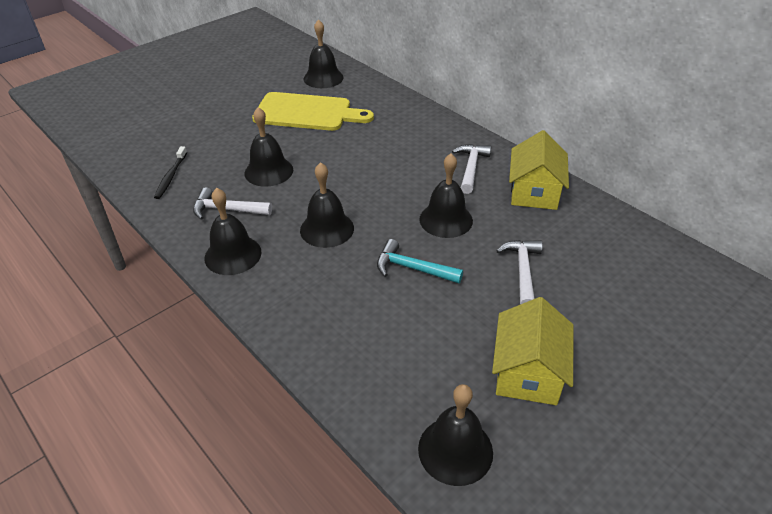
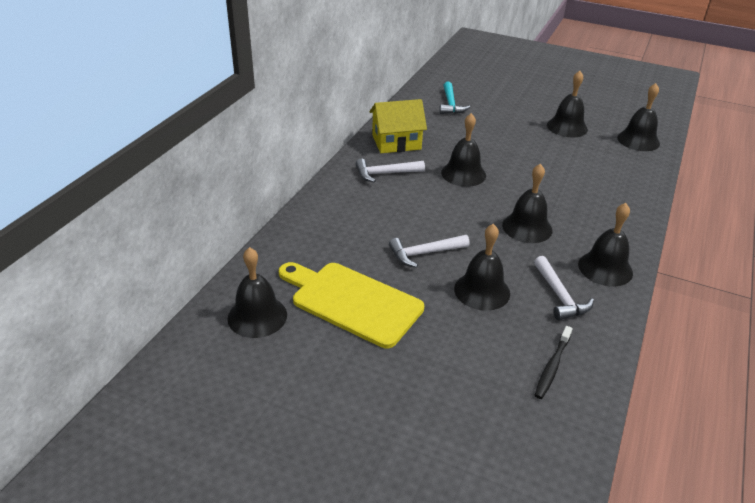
camera: 115 degrees left, 5 degrees down
black toothbrush [154,146,187,199] -> black toothbrush turned 135 degrees clockwise [535,326,573,399]
yellow cutting board [252,92,374,131] -> yellow cutting board turned 45 degrees counterclockwise [279,262,424,348]
turquoise hammer [377,239,463,283] -> turquoise hammer moved to [439,82,470,114]
yellow house [492,297,573,405] -> black bell [547,71,588,137]
white hammer [496,240,543,304] -> white hammer moved to [389,235,470,268]

